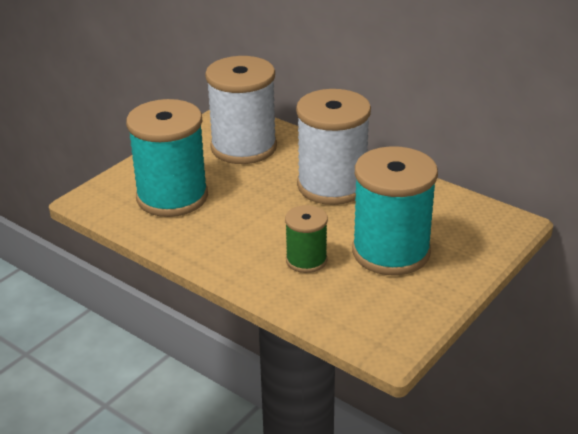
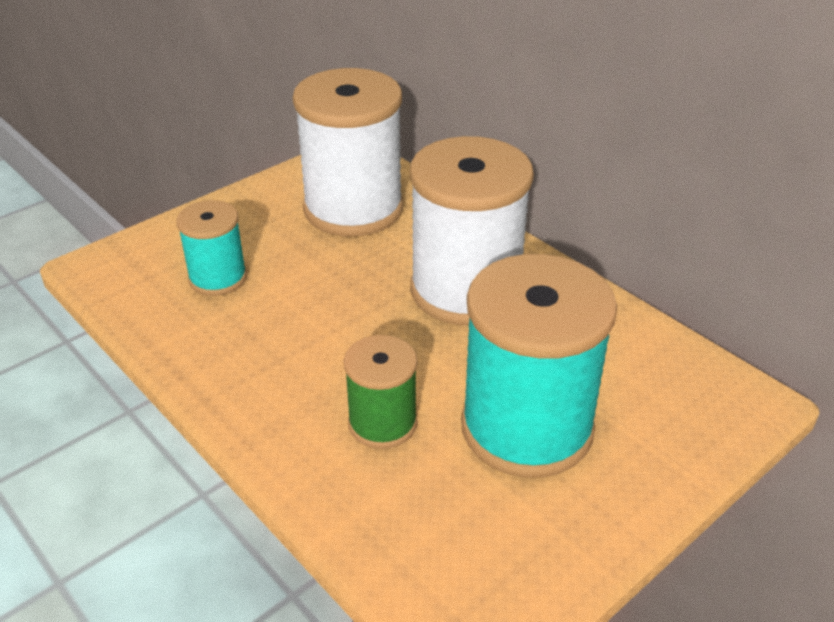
camera: 10 degrees right, 5 degrees up
turquoise spool [126,99,208,217] -> turquoise spool [176,200,247,296], size x0.53

